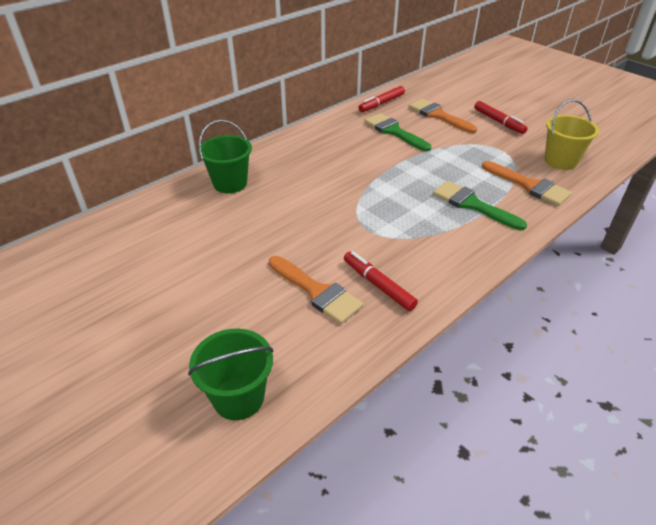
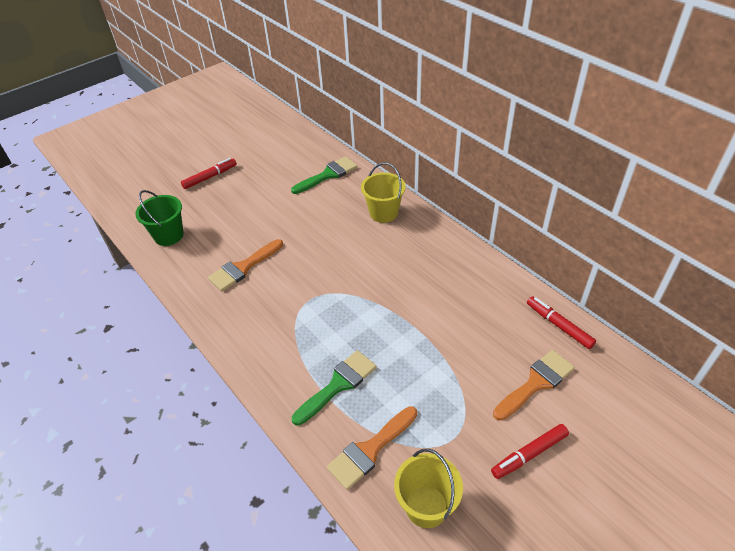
camera: 95 degrees right, 5 degrees up
green bucket [198,120,252,193] -> yellow bucket [361,162,406,223]
red marker [344,251,418,311] -> red marker moved to [181,158,237,189]
green brush [364,113,431,151] -> green brush moved to [291,156,358,194]

